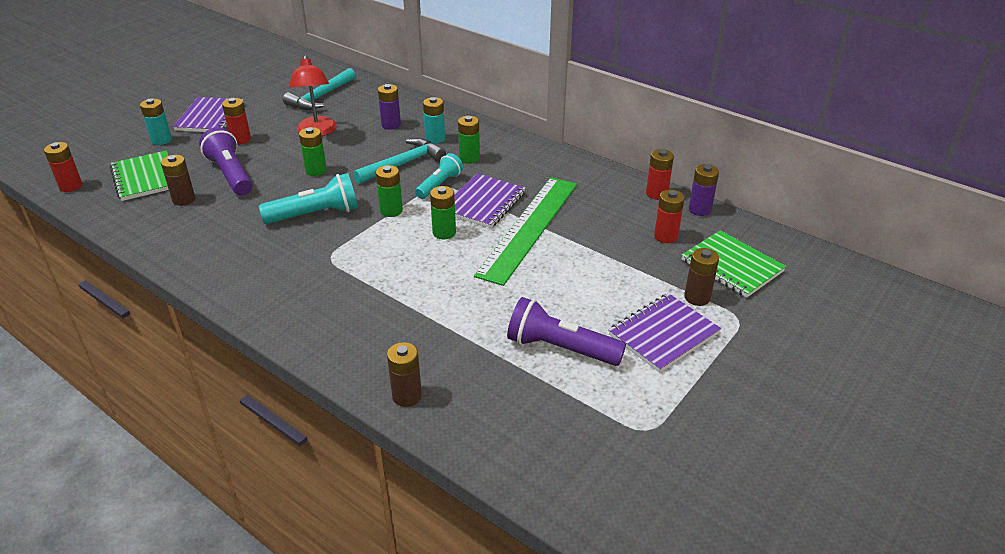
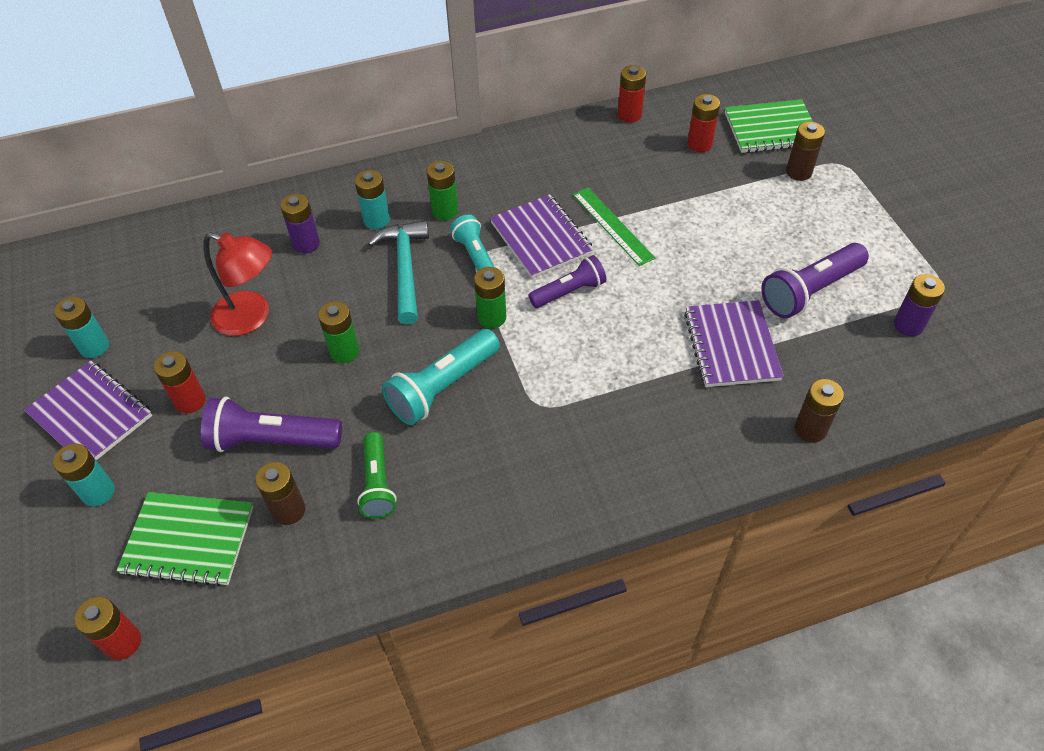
camera: 55 degrees left, 15 degrees up
turquoise flashlight [259,173,358,224] -> turquoise flashlight turned 150 degrees counterclockwise [382,329,500,425]
turquoise hammer [283,68,356,110] -> none
green battery [430,186,456,239] -> purple flashlight [528,255,606,308]
green ruler [474,177,577,286] -> green ruler [573,188,655,266], size x0.54
purple notebook [609,293,721,373] -> purple notebook moved to [684,300,784,387]
purple battery [689,164,719,216] -> purple battery moved to [894,274,945,336]
none -> turquoise battery [54,297,109,358]
none -> green flashlight [357,432,397,519]

